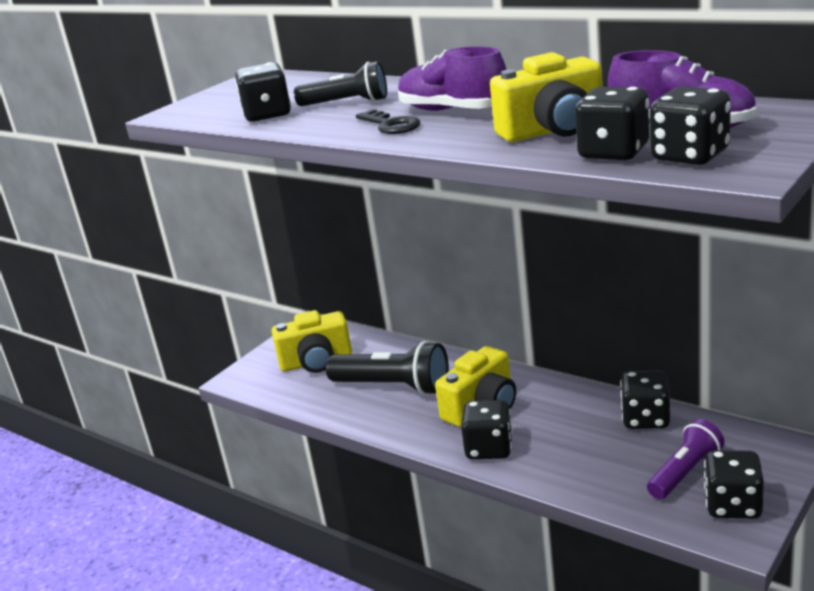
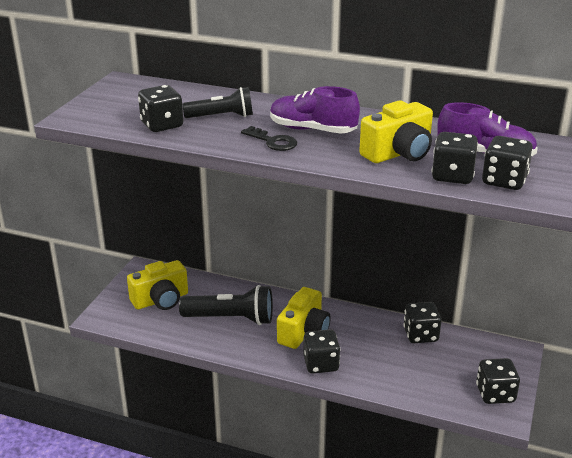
camera: 20 degrees left, 5 degrees up
purple flashlight [647,419,725,499] -> none

